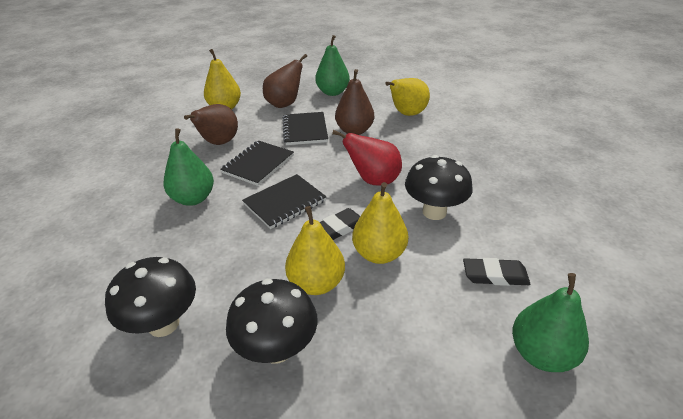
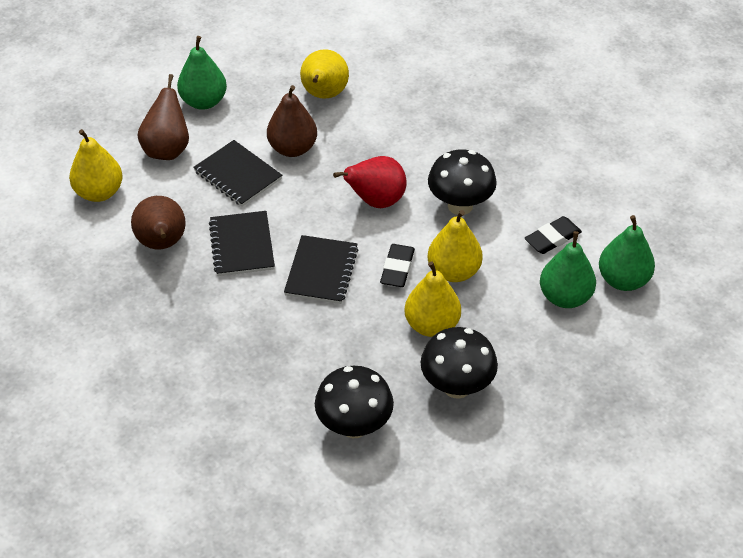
camera: 40 degrees left, 10 degrees up
green pear [163,128,214,206] -> green pear moved to [540,231,596,308]

